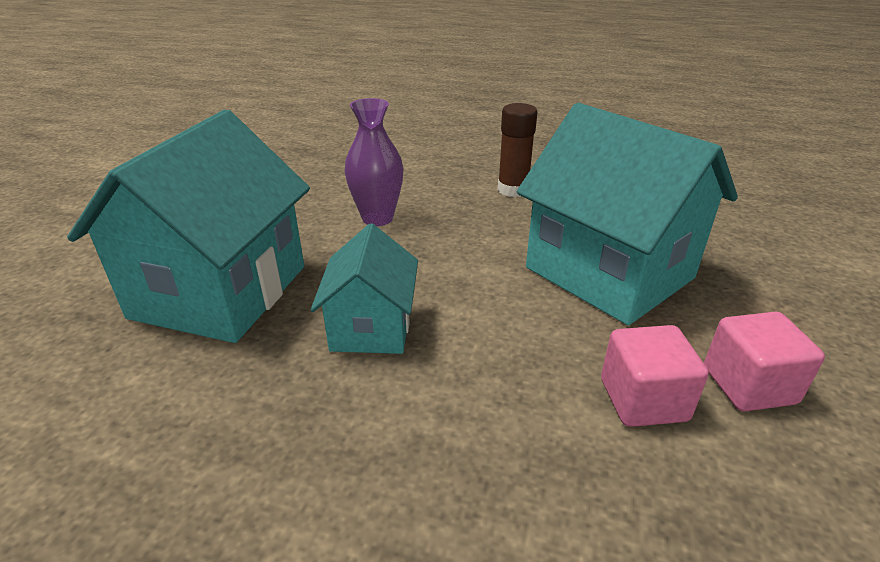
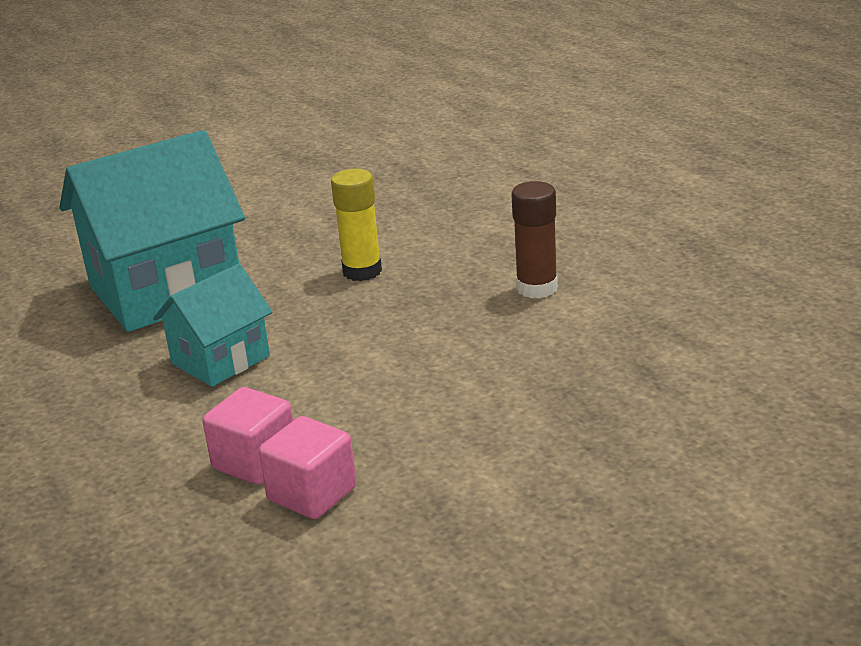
camera: 45 degrees right, 5 degrees down
purple vase [345,98,403,226] -> yellow glue stick [331,169,382,281]
turquoise house [517,103,738,325] -> none
pink cube [704,312,825,411] -> pink cube moved to [202,387,293,484]

